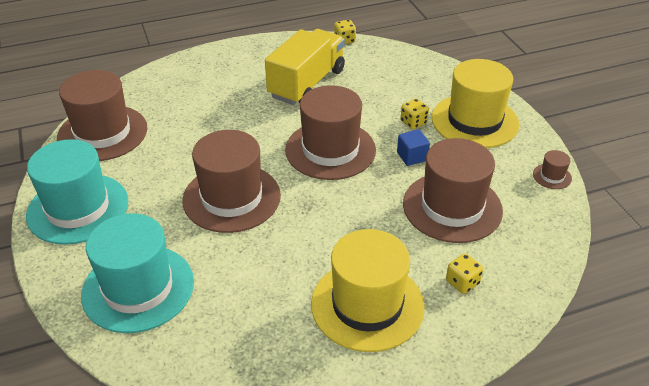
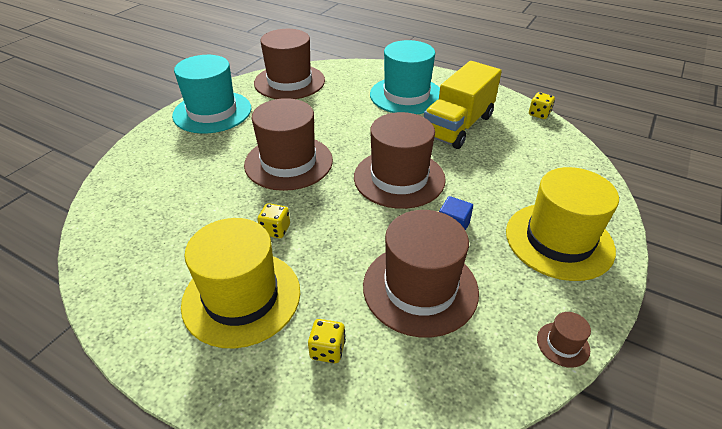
camera: 50 degrees right, 0 degrees up
turquoise hat [81,213,194,333] -> turquoise hat moved to [370,40,440,114]
yellow truck [265,29,345,105] -> yellow truck turned 135 degrees clockwise [424,61,502,149]
yellow dice [400,99,429,129] -> yellow dice moved to [257,203,290,238]

